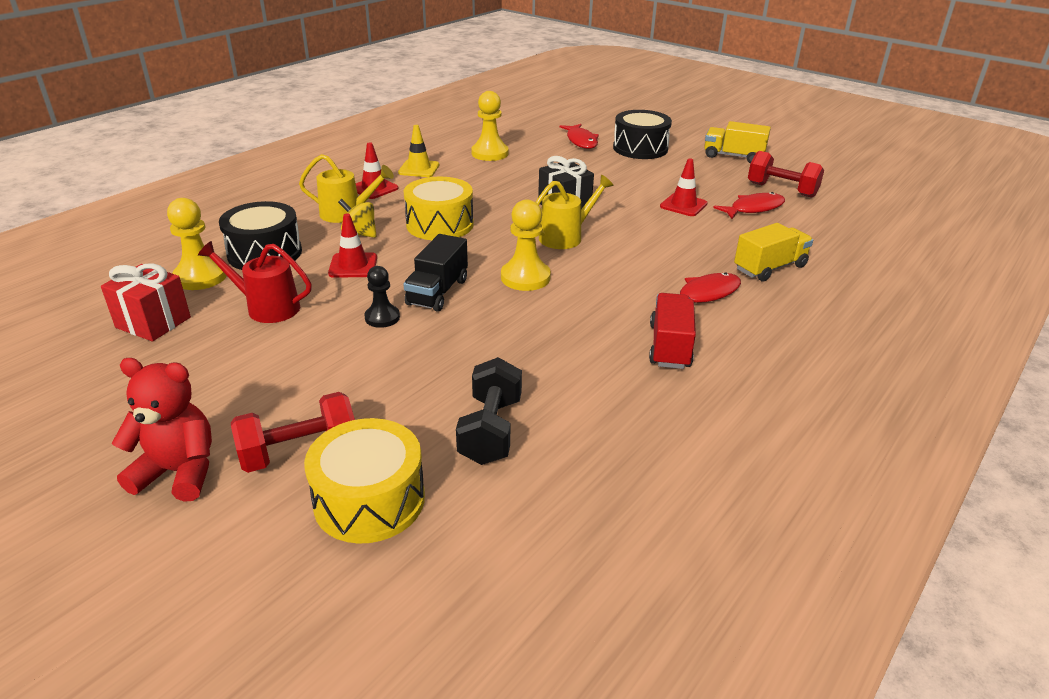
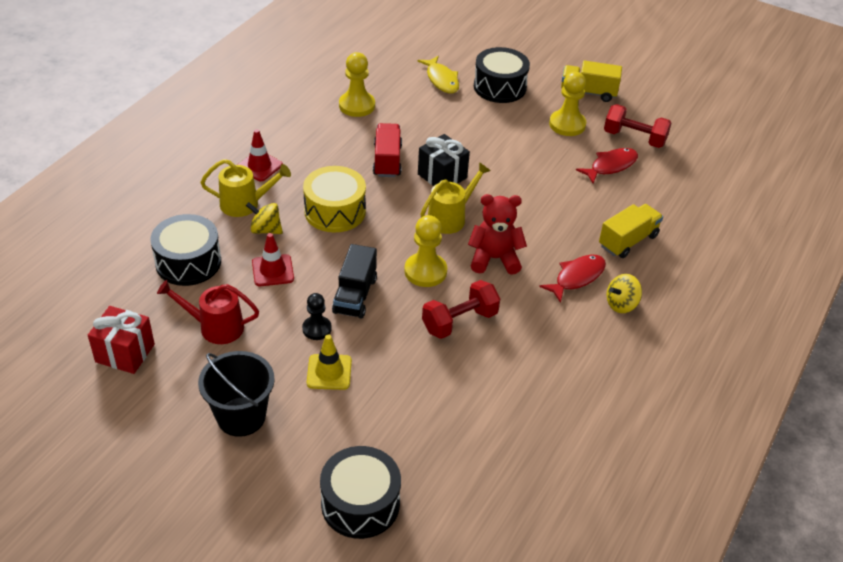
camera: 10 degrees left, 10 degrees up
red teddy bear [112,358,212,502] -> red teddy bear moved to [468,194,527,275]
yellow pawn [167,198,227,290] -> yellow pawn moved to [549,72,586,136]
red dumbbell [231,392,355,473] -> red dumbbell moved to [422,280,500,339]
yellow drum [304,418,425,544] -> black drum [320,446,401,539]
yellow traffic cone [398,125,439,177] -> yellow traffic cone moved to [307,334,352,390]
black dumbbell [456,357,522,465] -> none
red fish [560,124,599,149] -> yellow fish [417,56,459,93]
red truck [649,293,696,369] -> red truck moved to [373,123,402,177]
red traffic cone [660,158,708,216] -> none
none -> black bucket [198,351,275,437]
none -> yellow spinning top [607,274,642,313]

